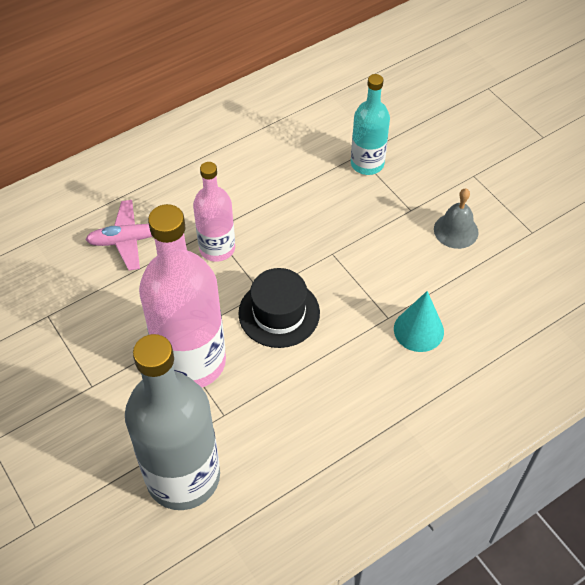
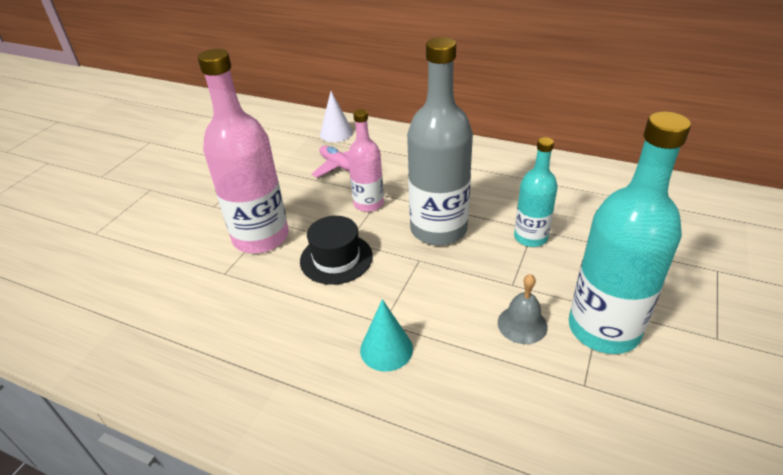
camera: 60 degrees right, 15 degrees down
grey bottle [125,334,220,510] -> grey bottle moved to [407,37,473,246]
none -> white cone [320,91,353,142]
none -> turquoise bottle [569,111,691,354]

